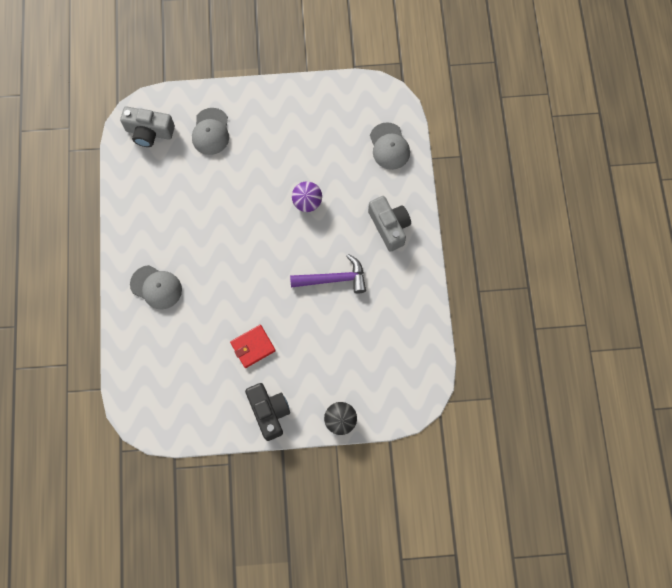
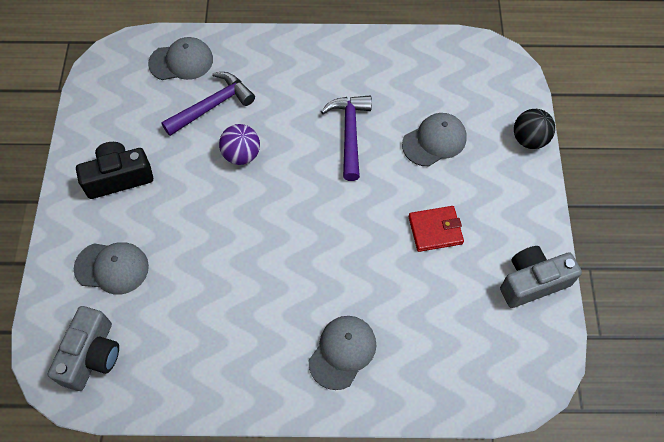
camera: 85 degrees left, 10 degrees down
red wallet [230,325,276,368] -> red wallet turned 75 degrees counterclockwise [409,206,464,252]
black camera [245,383,290,441] -> black camera moved to [76,142,153,199]
grey camera [368,196,411,252] -> grey camera moved to [500,246,582,308]
none -> purple hammer [161,72,255,136]
none -> grey cap [402,113,467,166]

